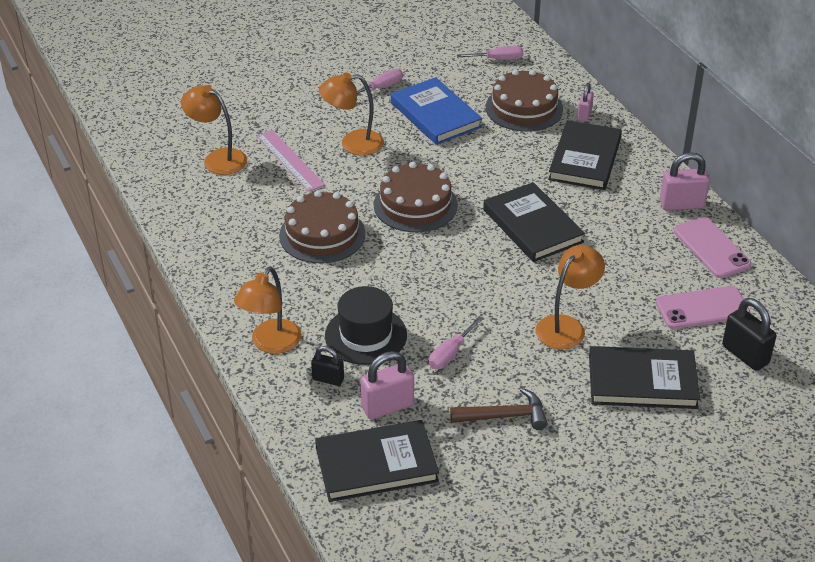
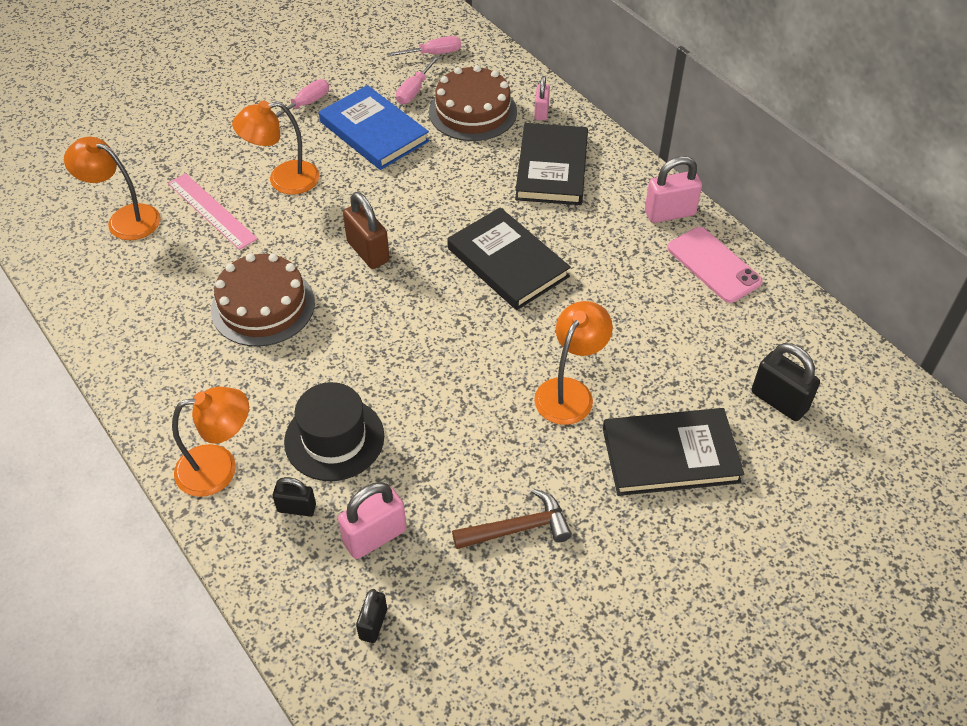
camera: 10 degrees left, 10 degrees up
orange lamp [234,267,302,354] -> orange lamp turned 120 degrees counterclockwise [172,387,249,497]
black book [315,420,439,502] -> black padlock [356,589,387,643]
brown cake [374,162,458,232] -> brown padlock [343,192,390,269]
pink screwdriver [429,316,484,369] -> pink screwdriver moved to [396,56,440,104]
pink phone [656,286,750,329] -> none

